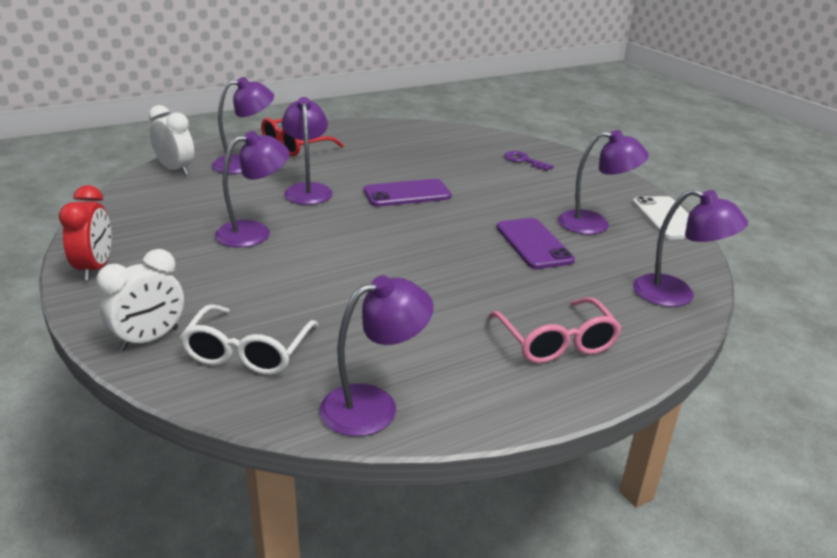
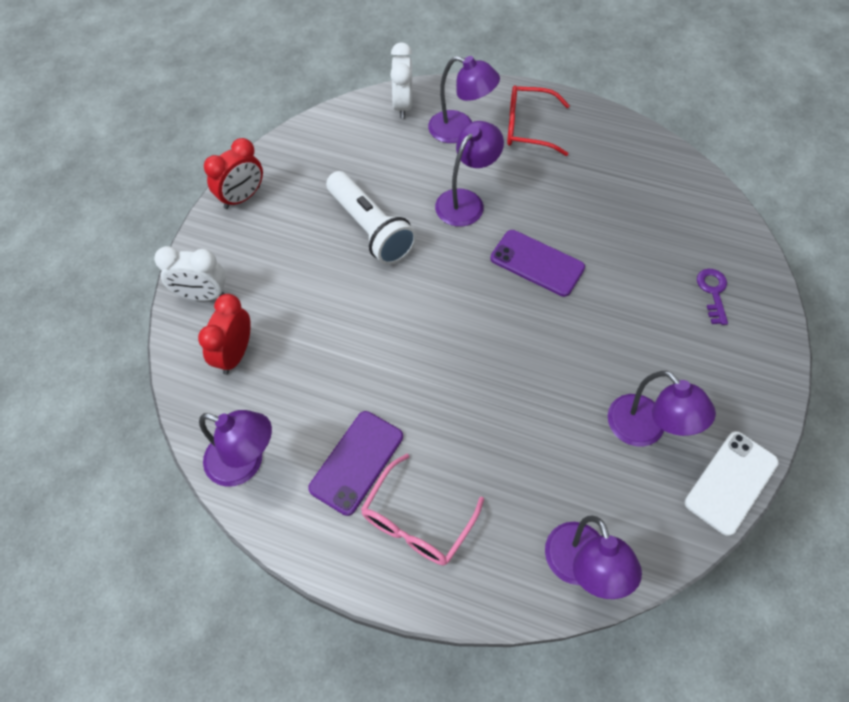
camera: 50 degrees right, 30 degrees up
white glasses [180,304,319,375] -> red clock [198,294,251,375]
purple lamp [215,131,289,248] -> white flashlight [326,171,417,265]
purple phone [496,218,575,269] -> purple phone moved to [308,411,403,516]

